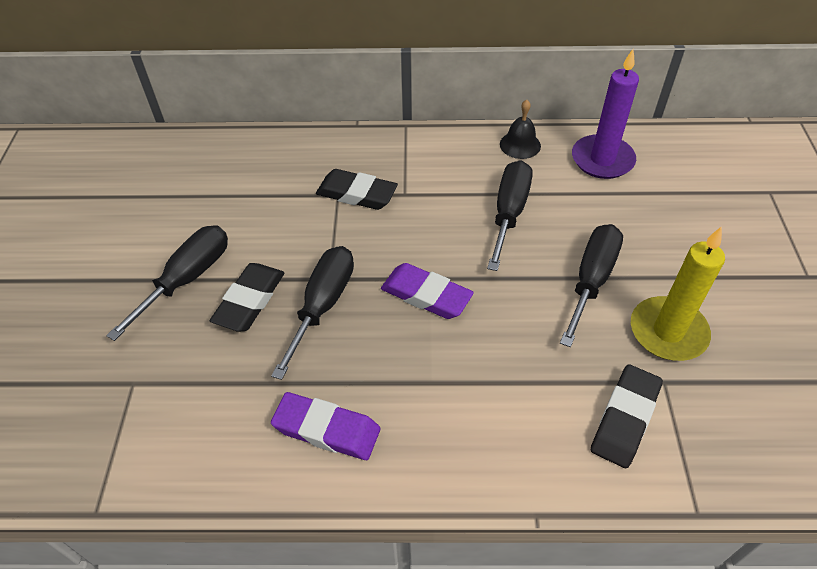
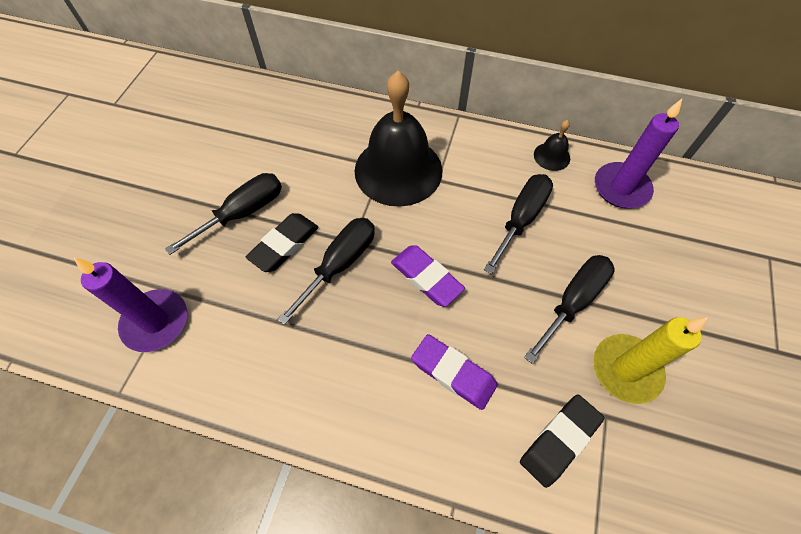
camera: 15 degrees right, 10 degrees up
purple eraser [271,392,380,460] -> purple eraser moved to [411,334,498,410]
black eraser [316,169,398,210] -> black bell [354,71,443,207]
none -> purple candle [74,258,187,352]

